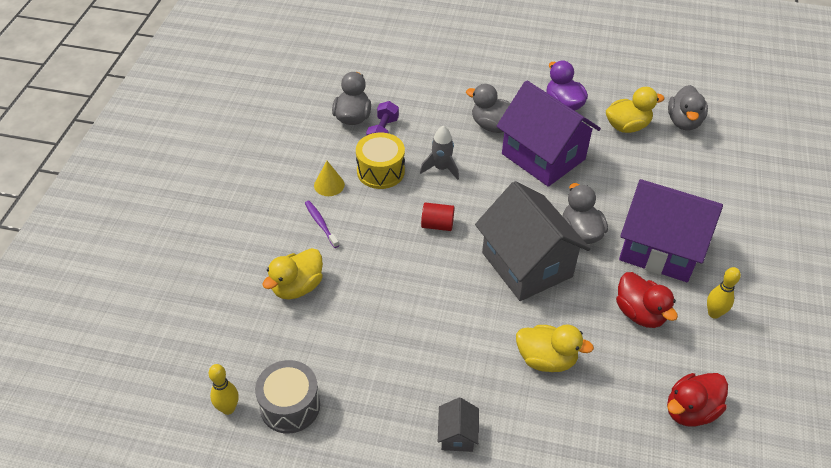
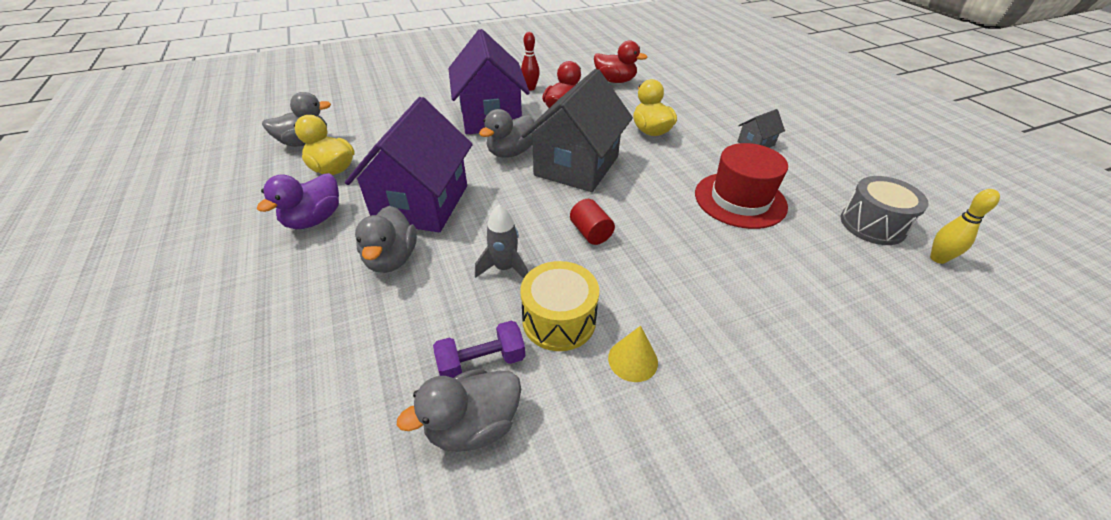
camera: 125 degrees left, 5 degrees down
yellow duck [262,248,323,299] -> none
purple toothbrush [305,201,339,248] -> none
yellow bowling pin [707,267,741,319] -> red bowling pin [521,32,540,91]
none -> red hat [695,143,788,229]

